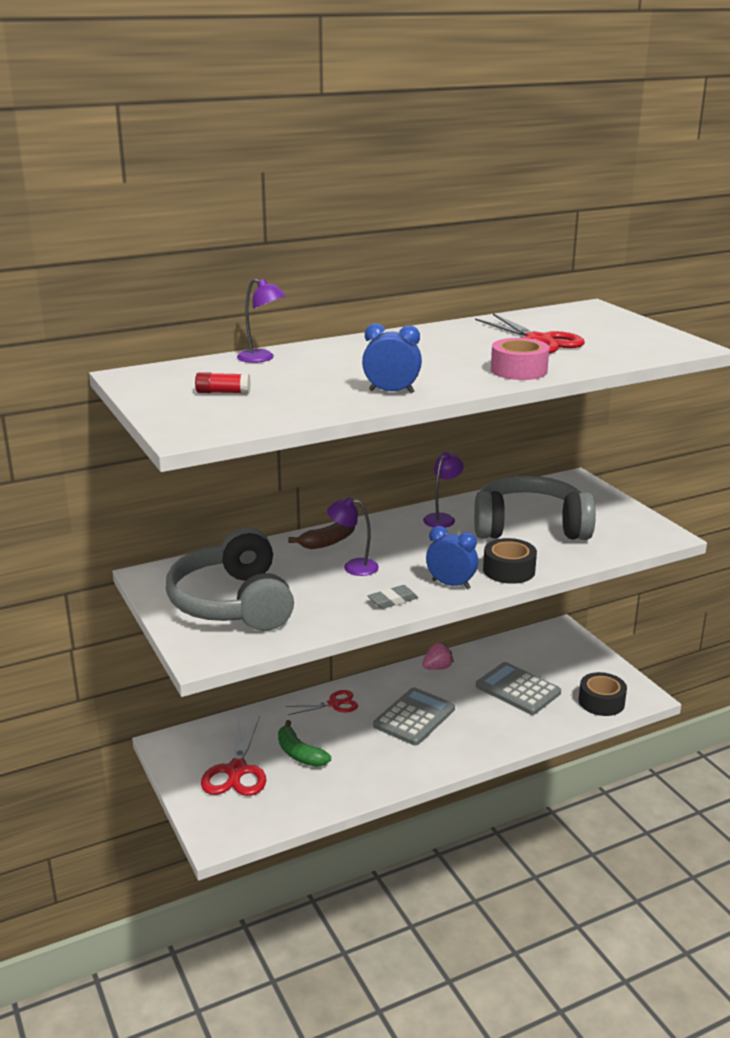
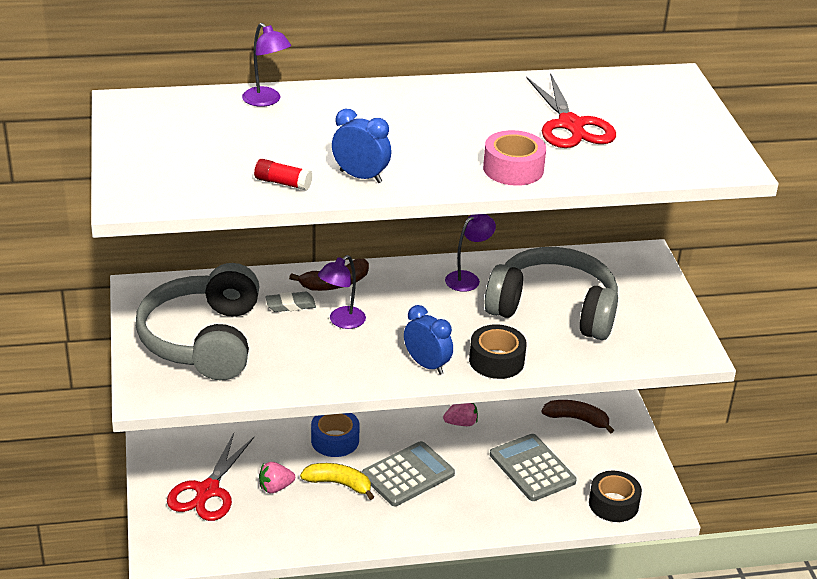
camera: 15 degrees right, 10 degrees up
red glue stick [195,372,251,394] -> red glue stick moved to [254,159,312,190]
green banana [278,720,331,767] -> pink strawberry [259,462,295,493]
red scissors [286,690,358,715] -> blue tape [311,413,360,457]
purple lamp [327,497,379,576] -> purple lamp turned 75 degrees counterclockwise [318,255,366,329]
grey eraser [367,585,418,609] -> grey eraser moved to [265,292,316,312]
none -> yellow banana [300,463,374,500]
none -> brown banana [542,400,614,434]

